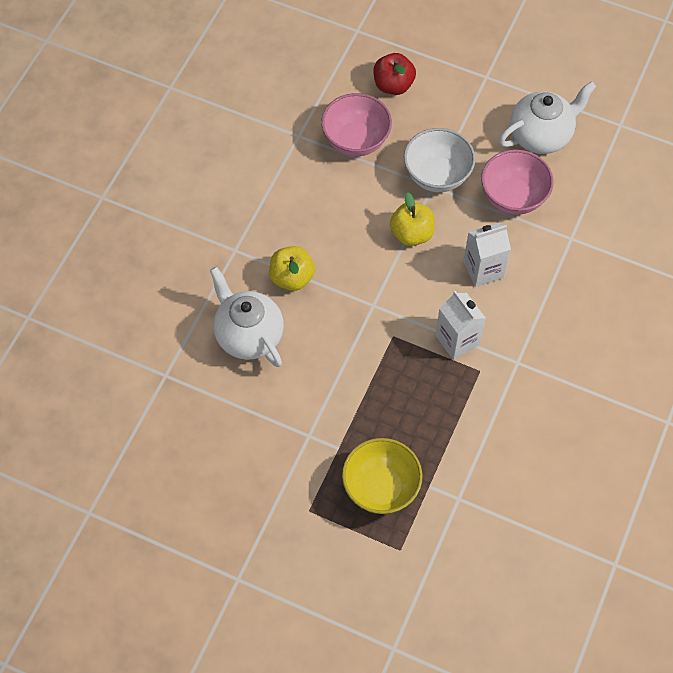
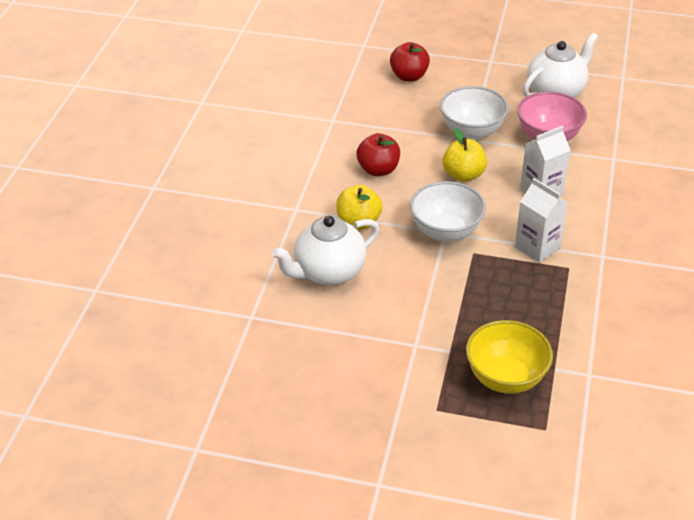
camera: 10 degrees left, 20 degrees down
white teapot [210,266,284,367] -> white teapot turned 75 degrees counterclockwise [271,216,379,285]
pink bowl [321,93,392,156] -> none
none -> red apple [357,133,400,176]
none -> white bowl [410,181,486,242]

